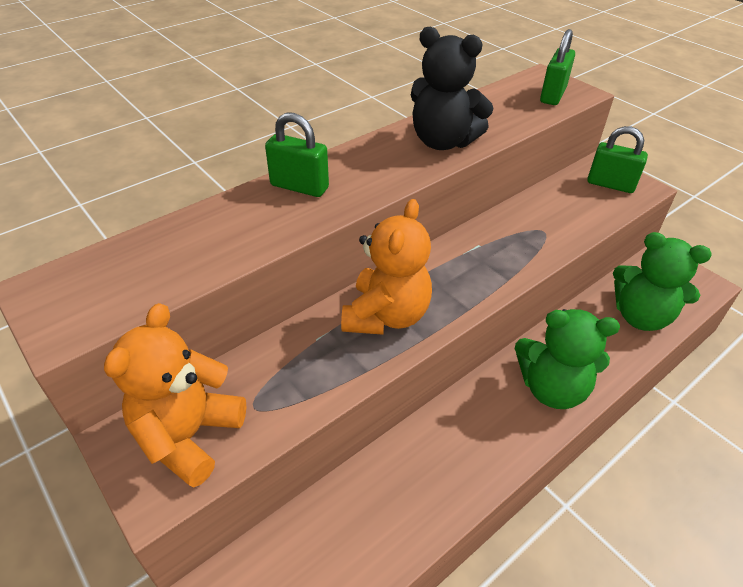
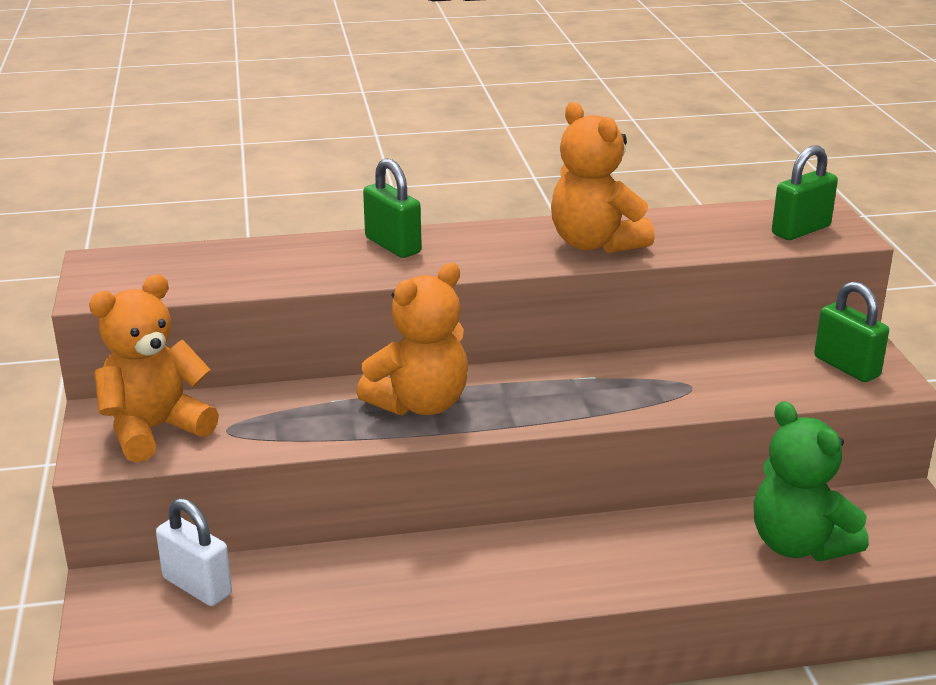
camera: 30 degrees right, 15 degrees down
black teddy bear [411,26,494,150] -> orange teddy bear [551,102,655,254]
green teddy bear [515,309,620,409] -> none
none -> white padlock [156,498,232,606]

